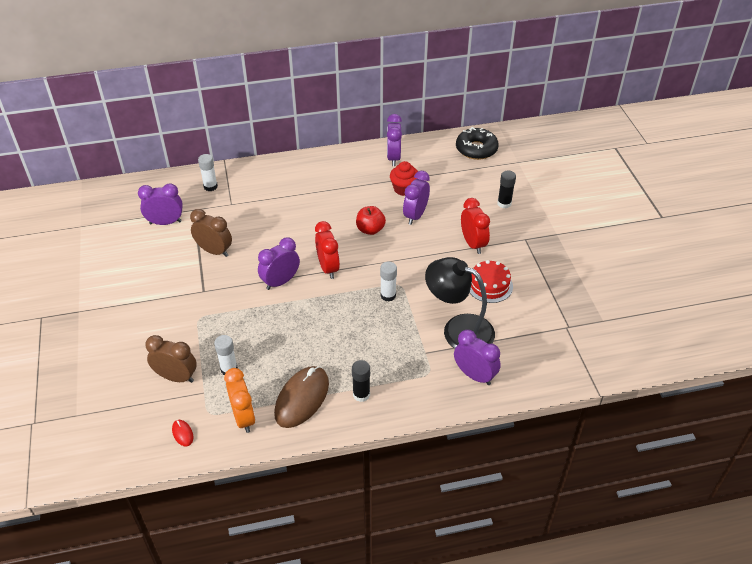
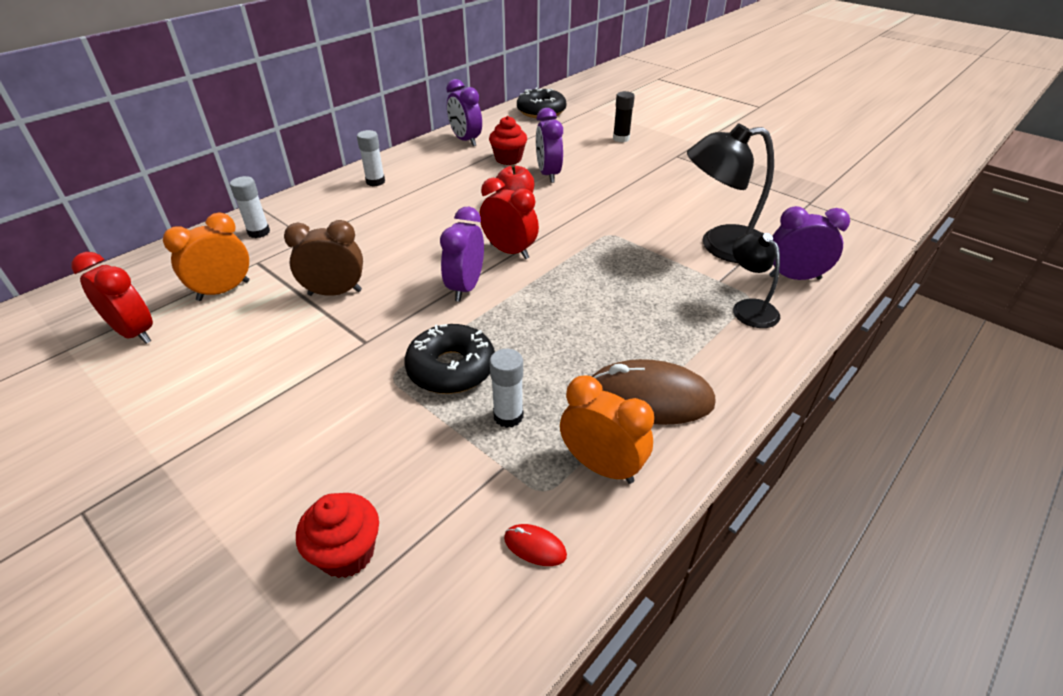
camera: 35 degrees left, 5 degrees down
purple clock [138,183,183,225] -> orange clock [163,212,249,301]
brown clock [145,335,197,383] -> none
brown mouse [274,366,329,428] -> brown mouse turned 75 degrees counterclockwise [591,359,716,425]
black glue stick [352,360,370,402] -> none
white glue stick [380,262,397,301] -> white glue stick moved to [357,130,385,186]
red clock [461,198,490,254] -> red clock moved to [72,252,153,344]
red cake [470,260,513,303] -> none
none -> red cupcake [296,493,379,578]
none -> black donut [404,324,495,394]
none -> black lamp [732,232,780,328]

